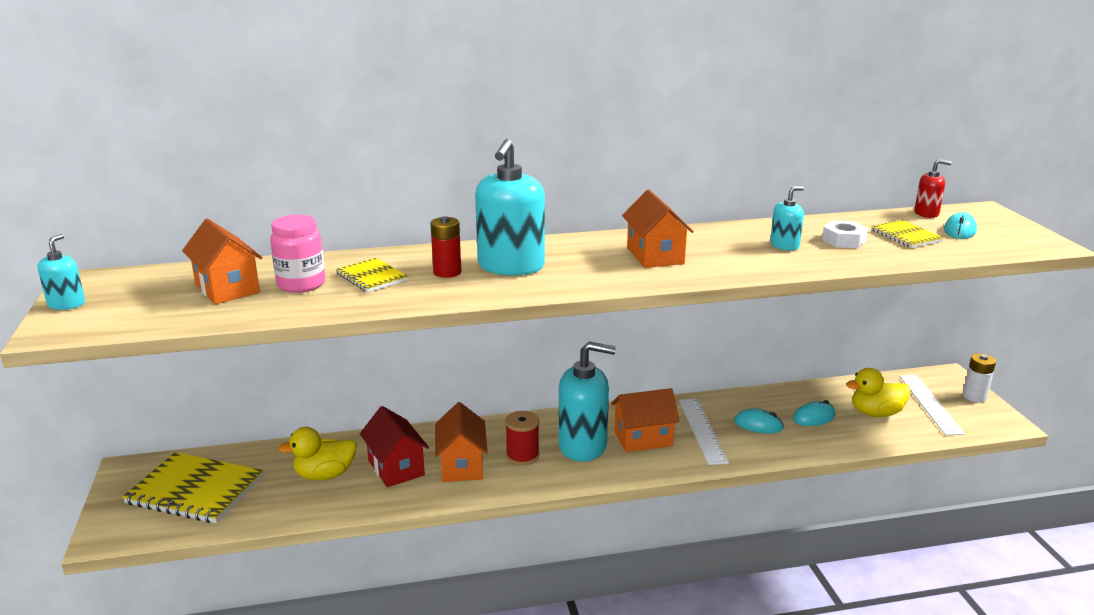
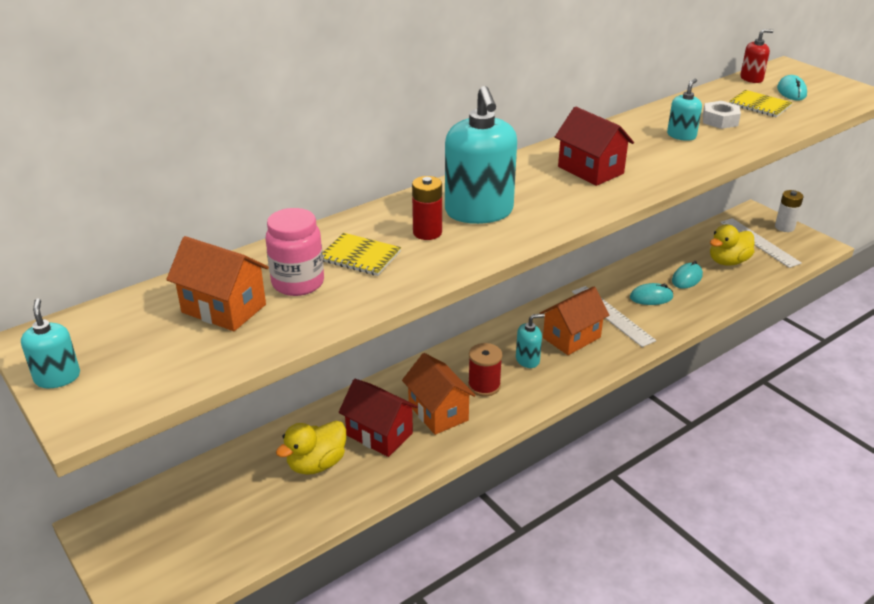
camera: 25 degrees left, 10 degrees up
yellow notebook [122,452,263,523] -> none
turquoise soap dispenser [558,342,616,462] -> turquoise soap dispenser [516,314,545,368], size x0.49
orange house [622,190,694,268] -> red house [555,107,634,186]

